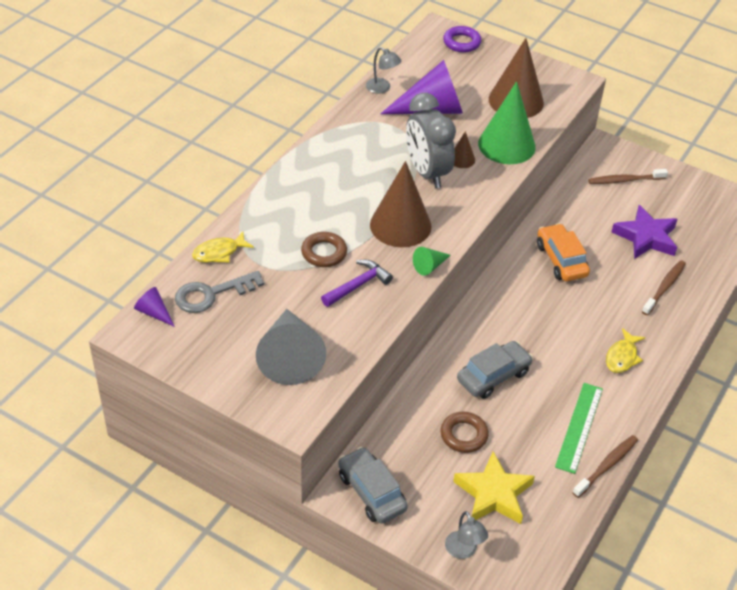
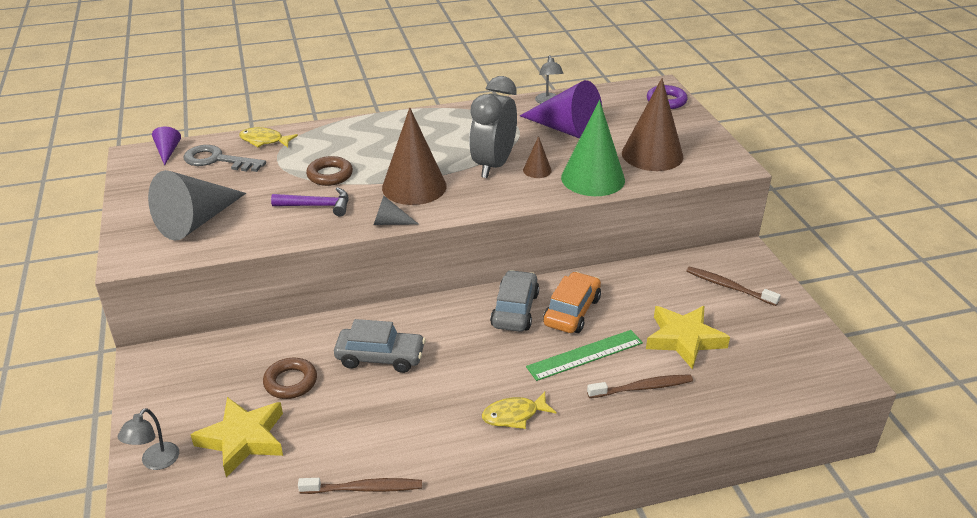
camera: 45 degrees right, 10 degrees down
grey car [338,447,408,524] -> grey car moved to [490,270,539,332]
green cone [413,247,451,276] -> grey cone [374,196,419,225]
green ruler [555,383,603,474] -> green ruler moved to [526,330,643,381]
purple star [612,205,677,259] -> yellow star [646,306,730,370]

